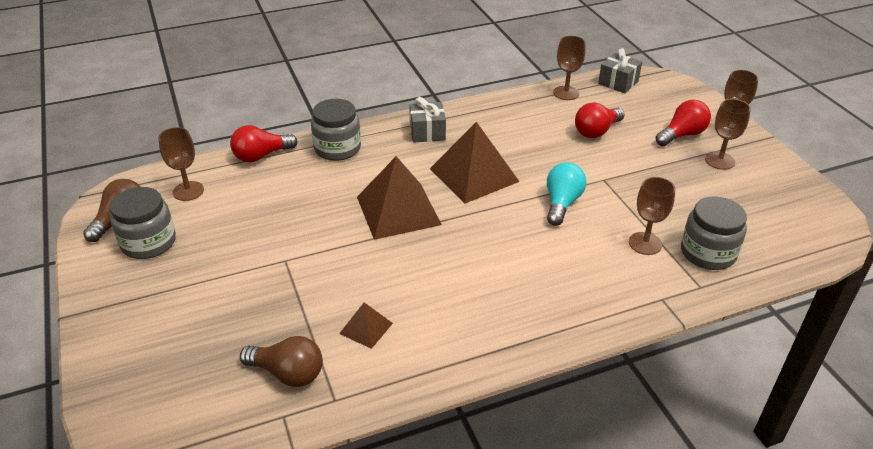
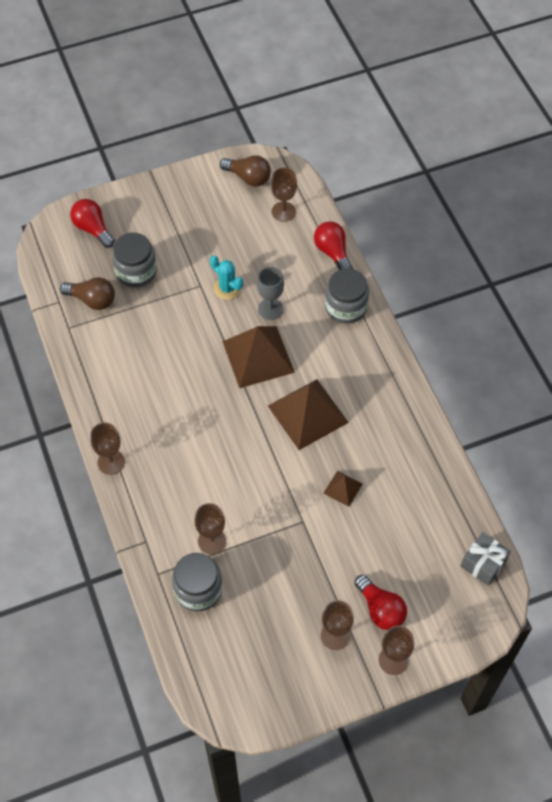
camera: 90 degrees right, 20 degrees up
grey jar [110,187,176,259] -> grey jar moved to [112,233,157,287]
brown light bulb [240,336,323,387] -> brown light bulb turned 90 degrees counterclockwise [60,277,115,310]
brown pyramid [339,303,393,349] -> brown pyramid moved to [323,471,363,507]
grey gift [409,97,446,143] -> none
turquoise light bulb [547,162,586,226] -> none
brown goblet [553,36,585,100] -> brown goblet moved to [90,423,125,475]
red light bulb [575,102,625,138] -> red light bulb moved to [70,199,115,248]
none -> turquoise cactus [210,255,243,300]
none -> grey goblet [257,267,284,320]

